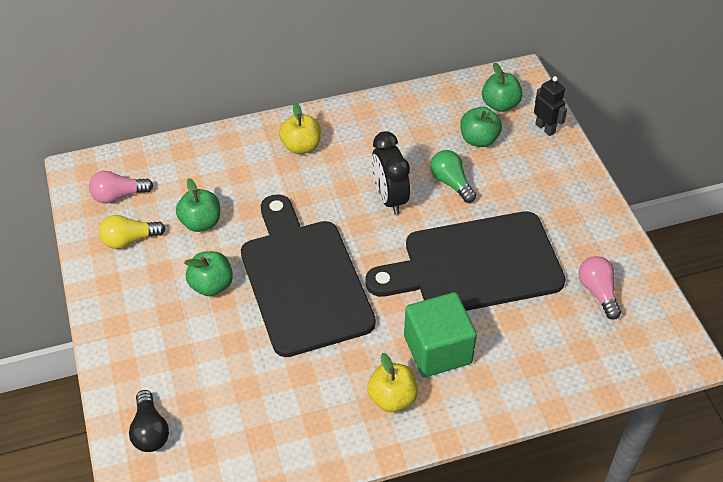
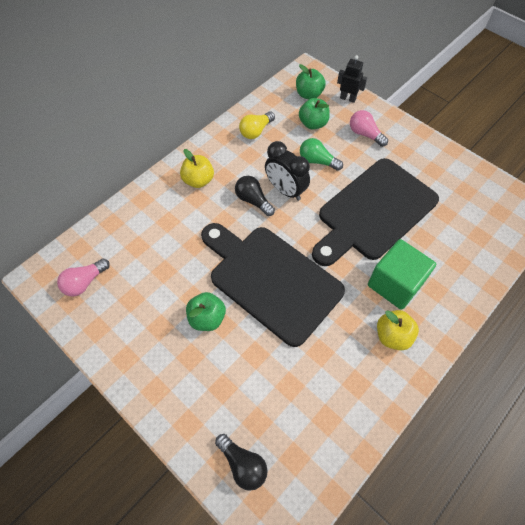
camera: 30 degrees left, 10 degrees up
yellow light bulb [99,215,165,249] -> yellow light bulb moved to [239,112,275,139]
green apple [176,178,220,232] -> none
pink light bulb [579,256,621,320] -> pink light bulb moved to [350,110,388,147]
none -> black light bulb [235,176,275,216]

